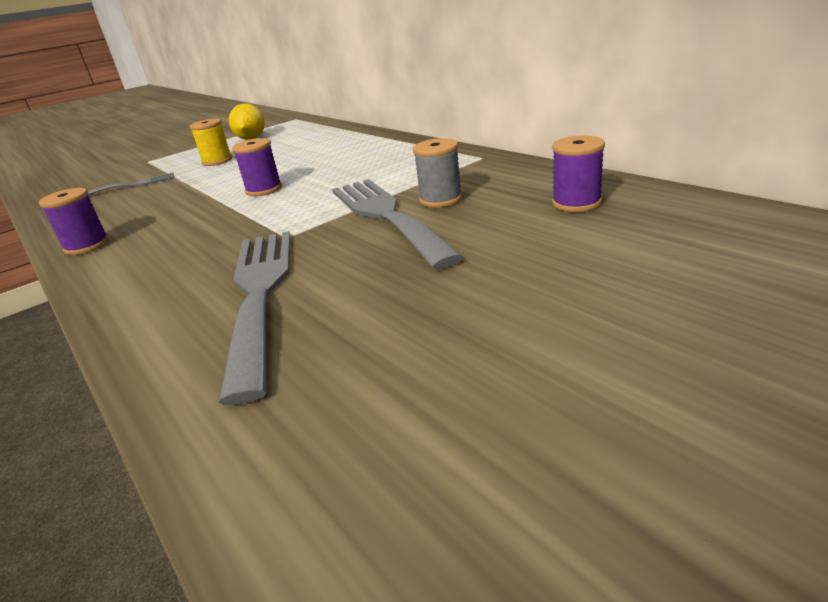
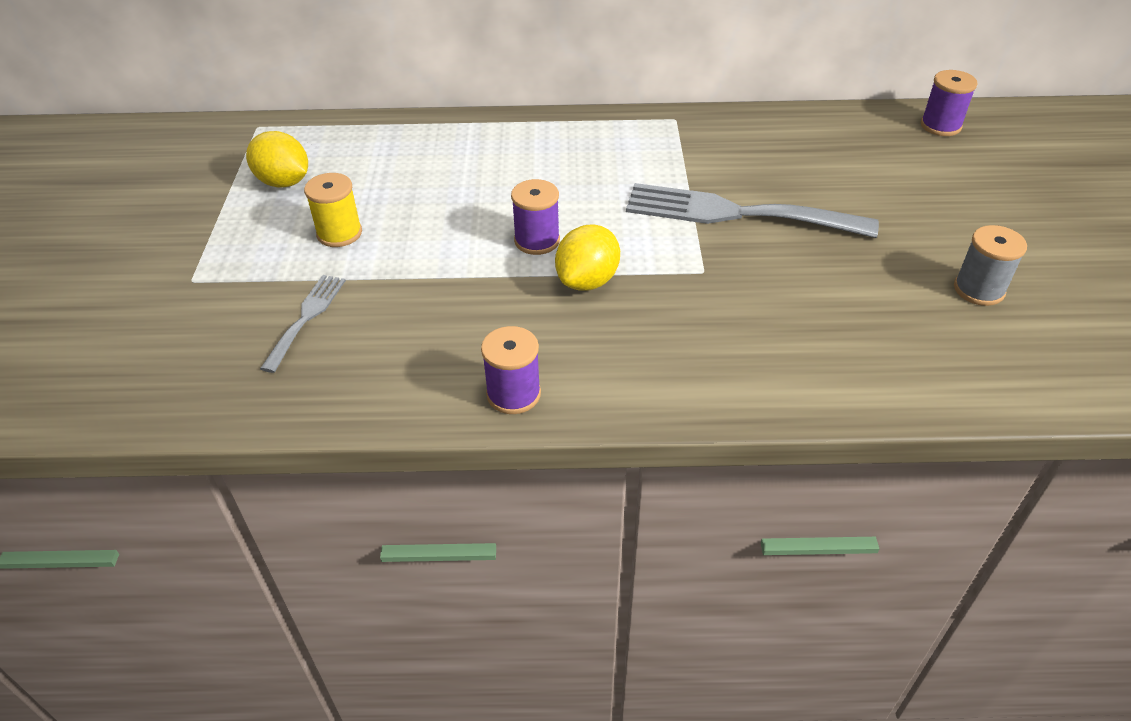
camera: 55 degrees left, 15 degrees up
grey fork [219,231,291,405] -> none
grey spool [413,138,463,207] -> grey spool moved to [954,225,1027,306]
purple spool [552,135,605,212] -> purple spool moved to [921,70,977,136]
none -> yellow lemon [555,224,620,291]

